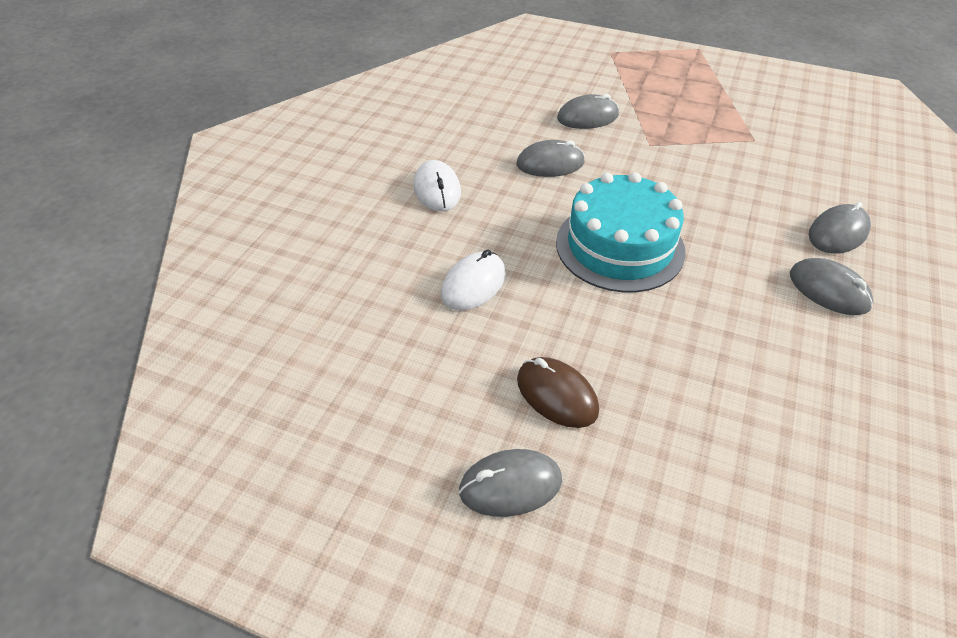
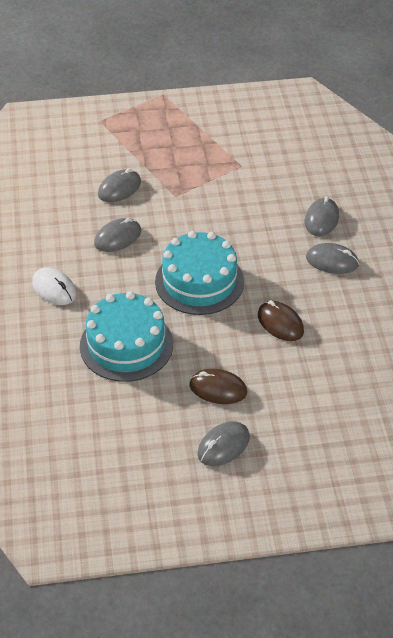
camera: 30 degrees left, 0 degrees up
white mouse [441,250,506,310] -> turquoise cake [80,291,173,382]
none -> brown mouse [258,300,304,341]

